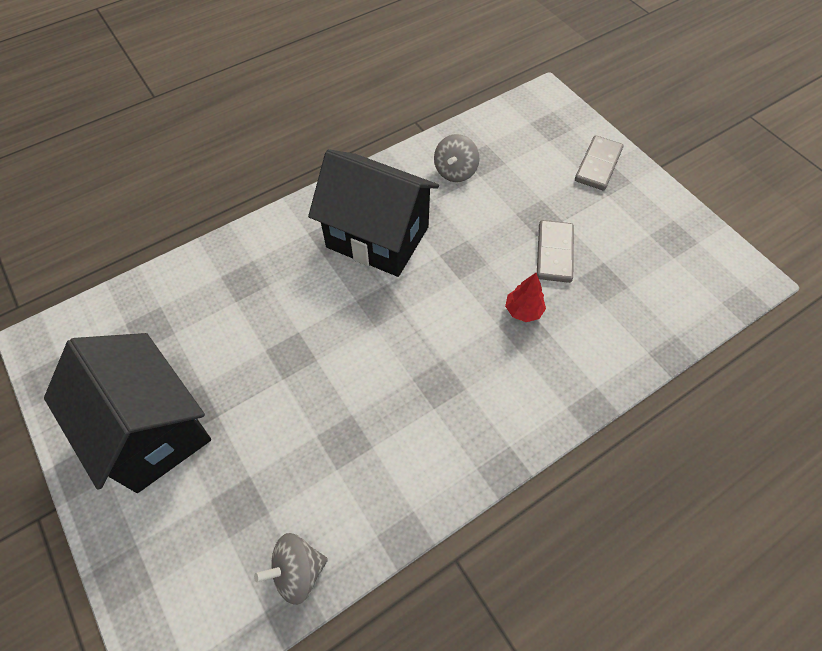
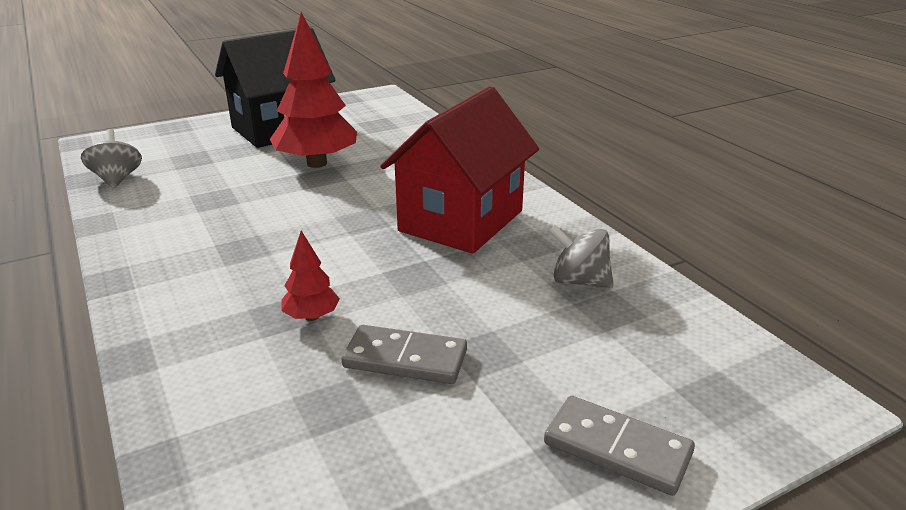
camera: 95 degrees right, 30 degrees down
black house [308,149,439,277] -> red house [380,86,539,254]
none -> red tree [270,12,357,168]

